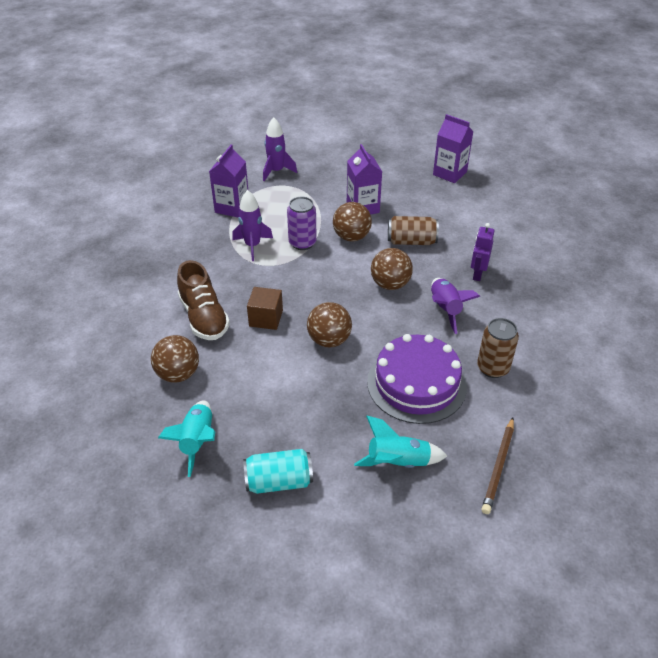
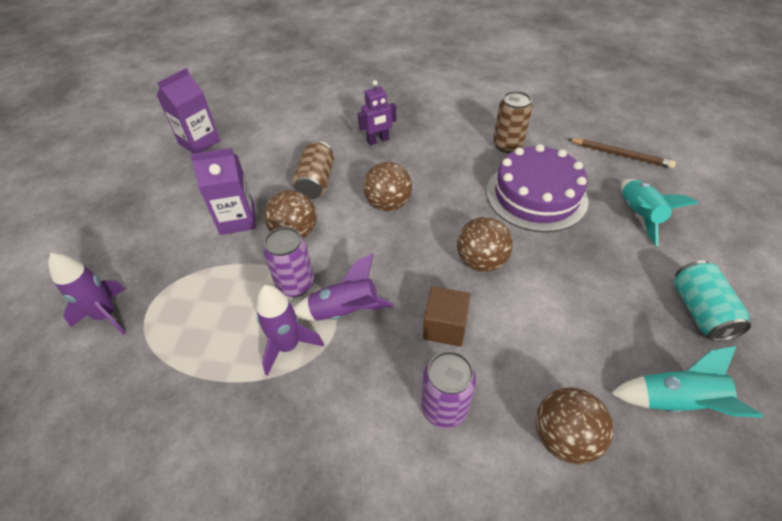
camera: 85 degrees left, 5 degrees up
brown shoe [177,260,230,340] -> purple can [421,351,476,429]
purple carton [209,144,248,218] -> none
purple rocket [431,278,480,334] -> purple rocket moved to [293,253,394,321]
purple robot [471,223,494,281] -> purple robot turned 45 degrees counterclockwise [358,80,396,145]

